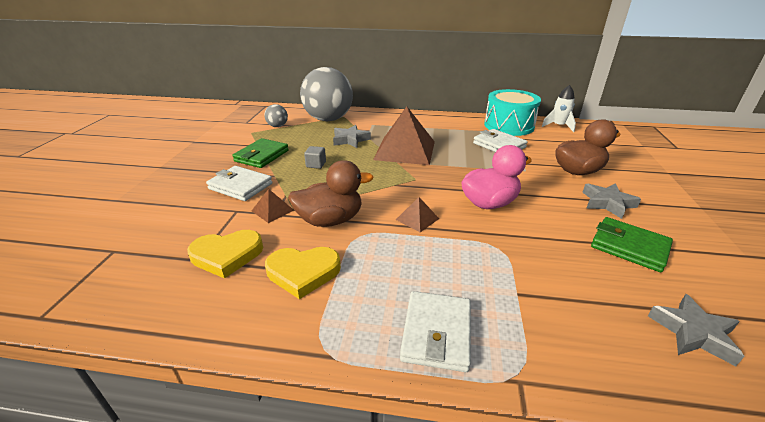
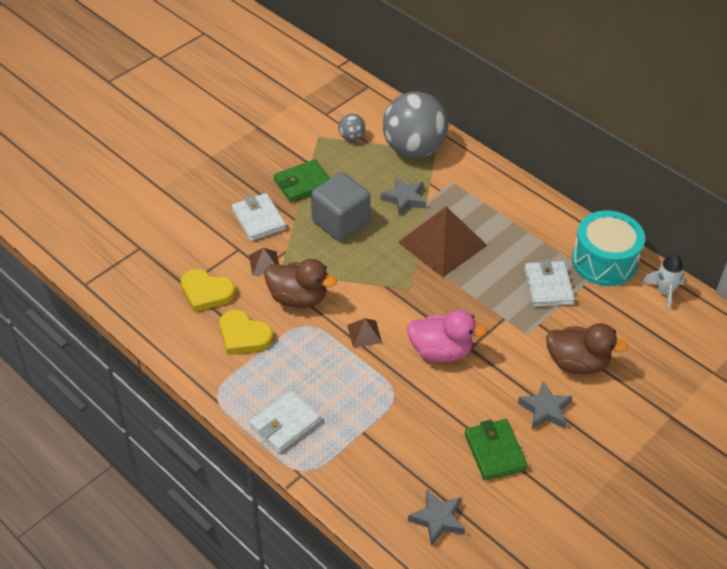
camera: 35 degrees right, 15 degrees up
grey cube [304,146,326,169] -> grey cube [311,173,370,241], size x2.42

